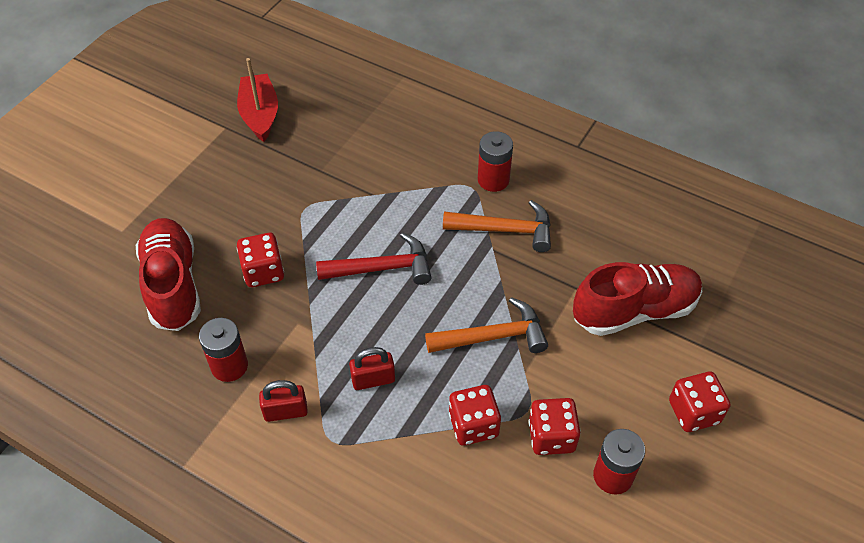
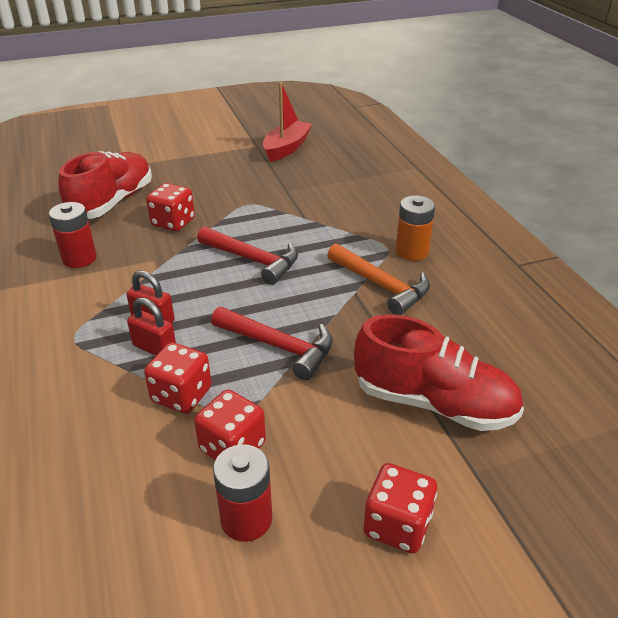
camera: 40 degrees right, 15 degrees down
red padlock [259,380,308,422] -> red padlock moved to [127,297,176,356]
orange hammer [425,297,548,353] -> red hammer [211,307,333,380]
red battery [478,131,513,192] -> orange battery [396,195,435,261]

